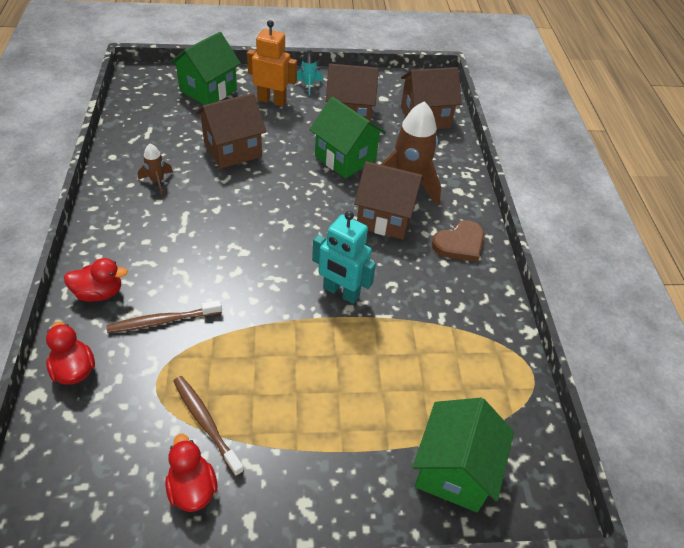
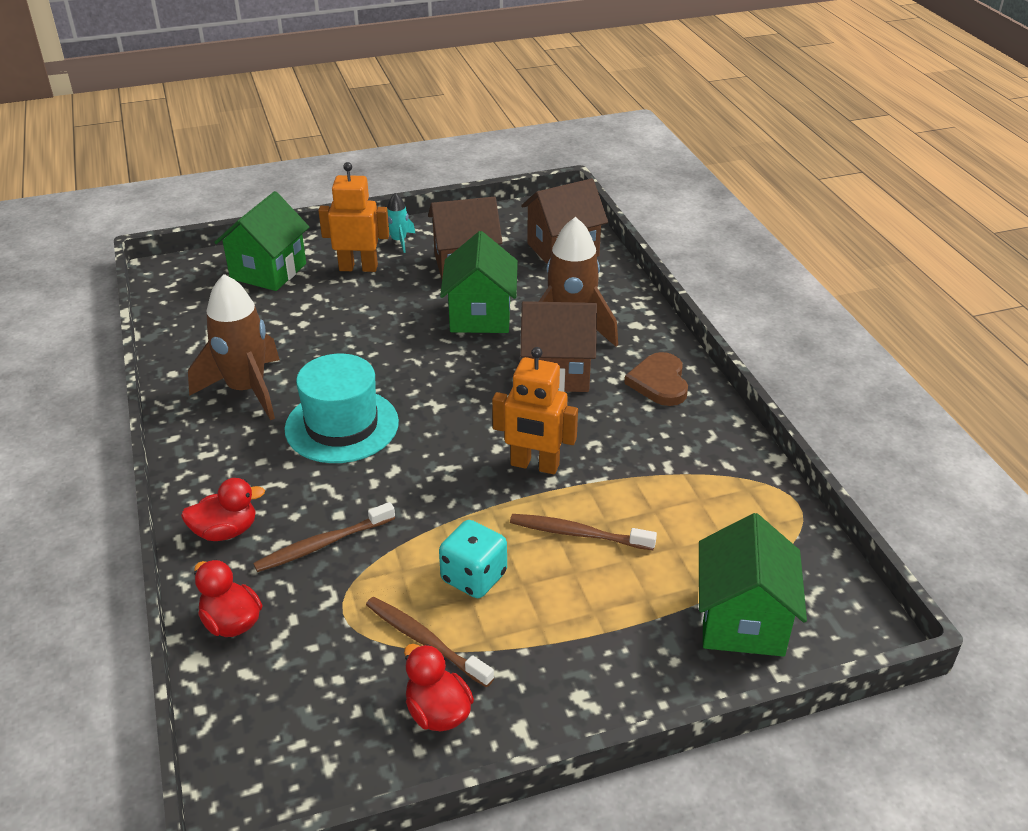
camera: 10 degrees left, 10 degrees down
brown rocket [138,144,173,195] -> brown rocket [188,274,280,420], size x2.10
brown house [196,93,266,169] -> none
green house [310,97,386,179] -> green house turned 60 degrees clockwise [440,231,518,333]
turquoise robot [312,211,376,304] -> orange robot [492,347,578,474]
brown heart [432,220,484,262] -> brown heart turned 135 degrees clockwise [624,352,688,406]
none -> turquoise hat [284,354,399,463]
none -> turquoise dice [439,520,507,598]
none -> brown toothbrush [510,514,657,550]

